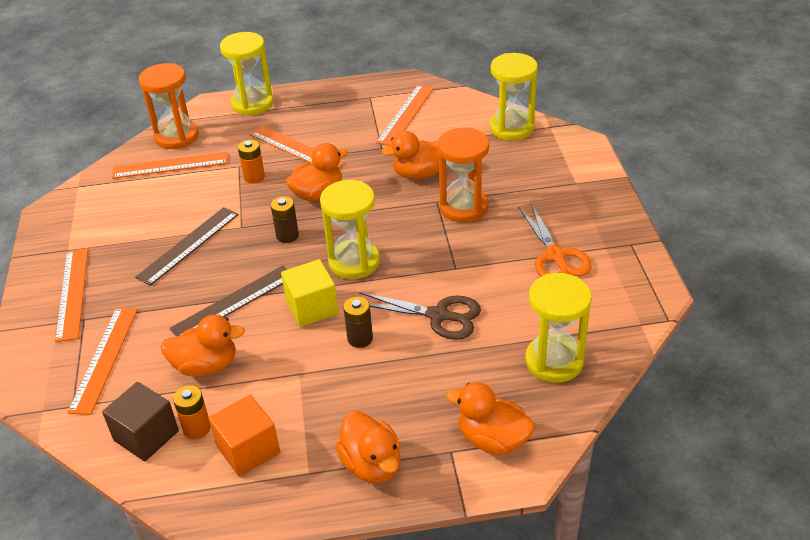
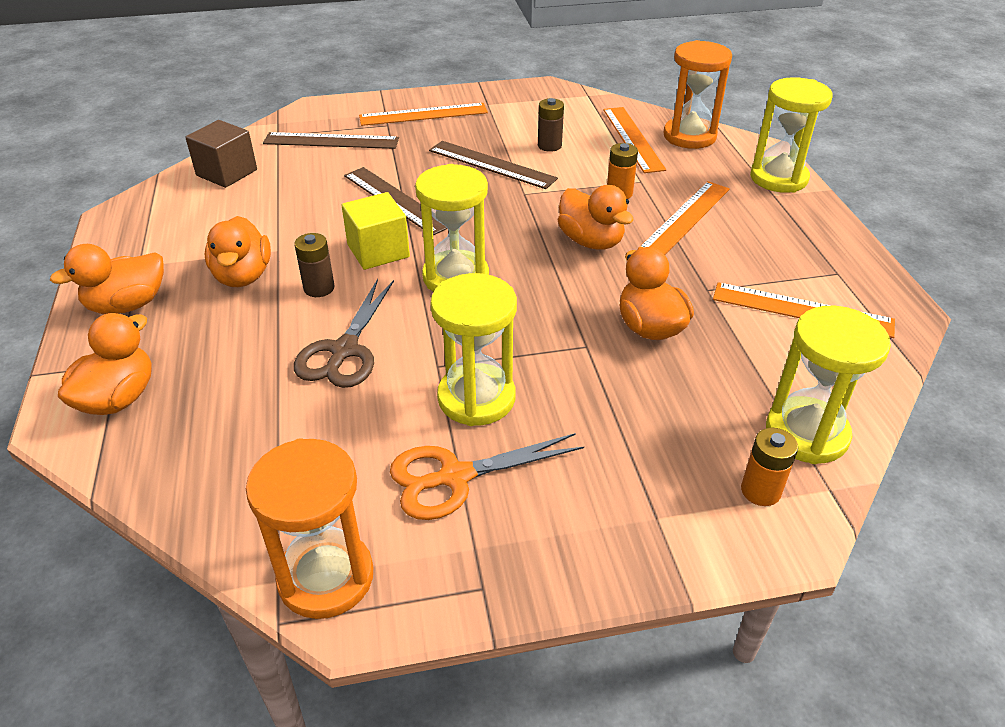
camera: 85 degrees right, 0 degrees up
orange ruler [67,307,138,415] -> brown ruler [263,132,399,149]
orange duck [160,315,245,377] -> orange duck moved to [205,216,271,287]
orange battery [173,385,211,439] -> orange battery moved to [741,428,798,506]
orange cube [208,395,280,477] -> none
brown battery [271,196,299,243] -> brown battery moved to [538,98,564,152]
orange hourglass [438,128,489,223] -> orange hourglass moved to [246,438,373,619]
yellow hourglass [525,273,592,383] -> yellow hourglass moved to [430,273,517,426]

